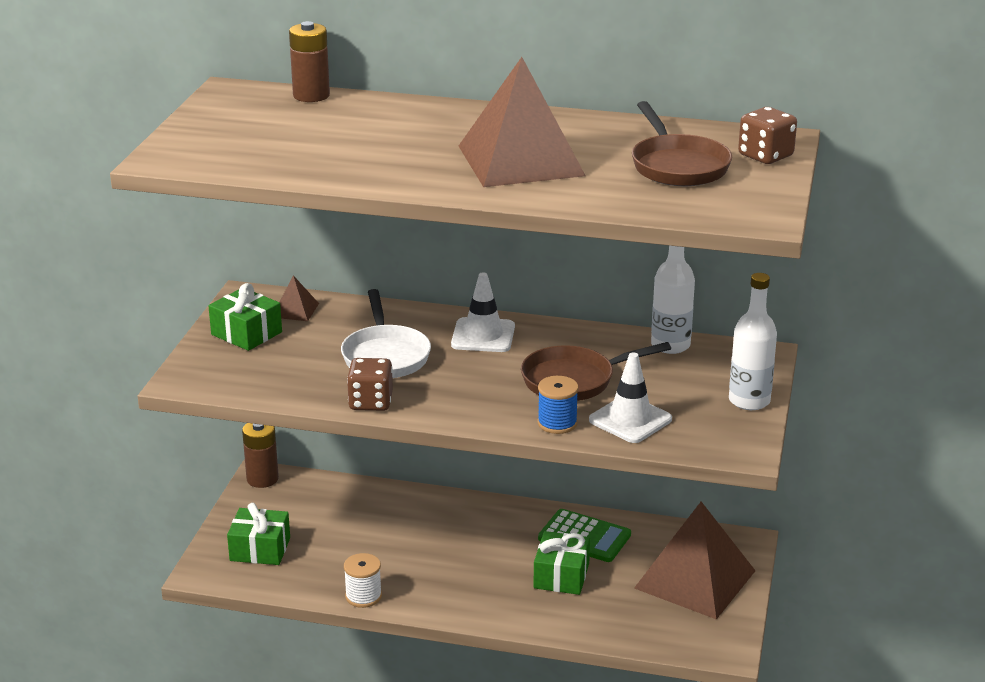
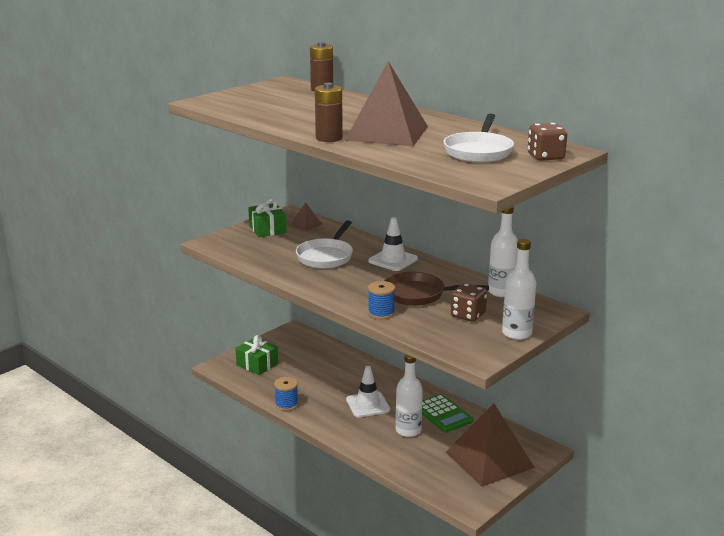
camera: 30 degrees right, 5 degrees down
brown battery [242,423,279,488] -> brown battery moved to [315,83,343,142]
white spool [344,553,382,608] -> blue spool [274,377,298,411]
brown dice [347,358,393,411] -> brown dice moved to [451,283,487,322]
green gift [533,531,590,595] -> white bottle [395,354,423,437]
white traffic cone [589,352,672,443] -> white traffic cone moved to [346,366,390,417]
brown pan [632,101,732,186] -> white pan [443,114,514,163]

